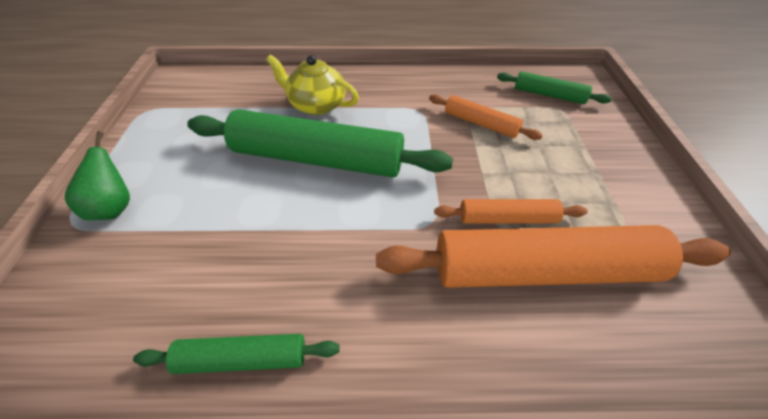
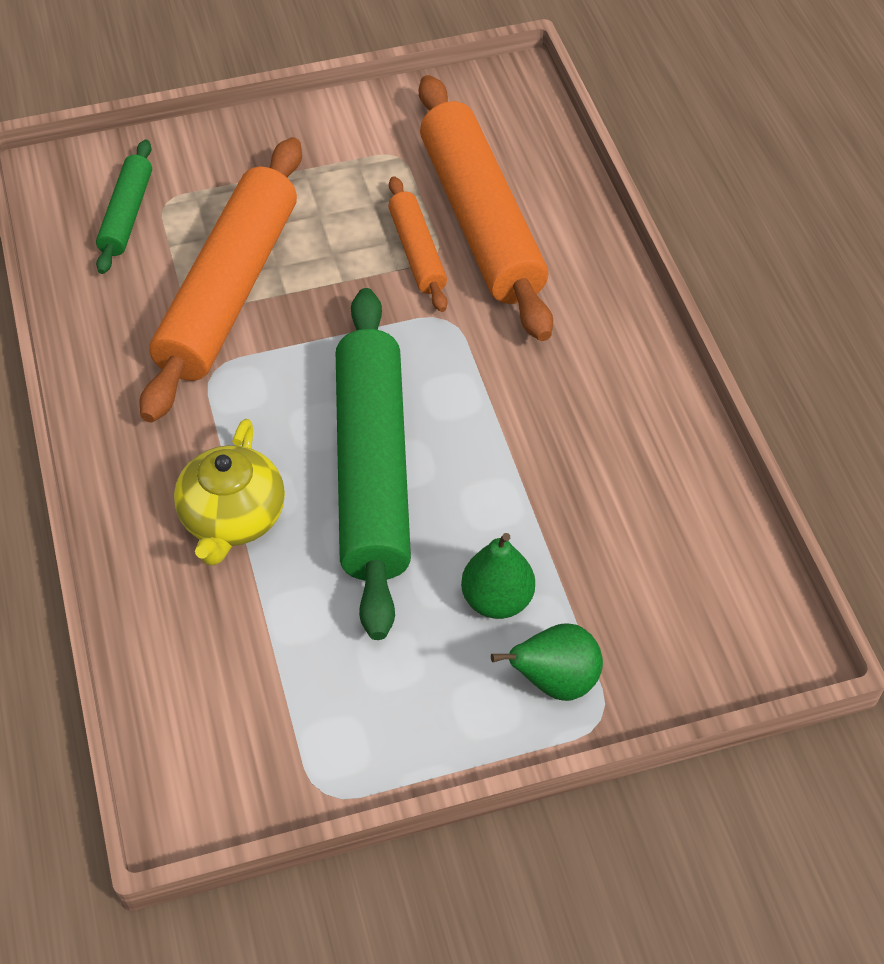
camera: 105 degrees left, 5 degrees up
green rolling pin [133,334,340,374] -> none
orange rolling pin [429,94,543,140] -> orange rolling pin [140,137,302,422], size x2.03
none -> green pear [461,533,535,619]

